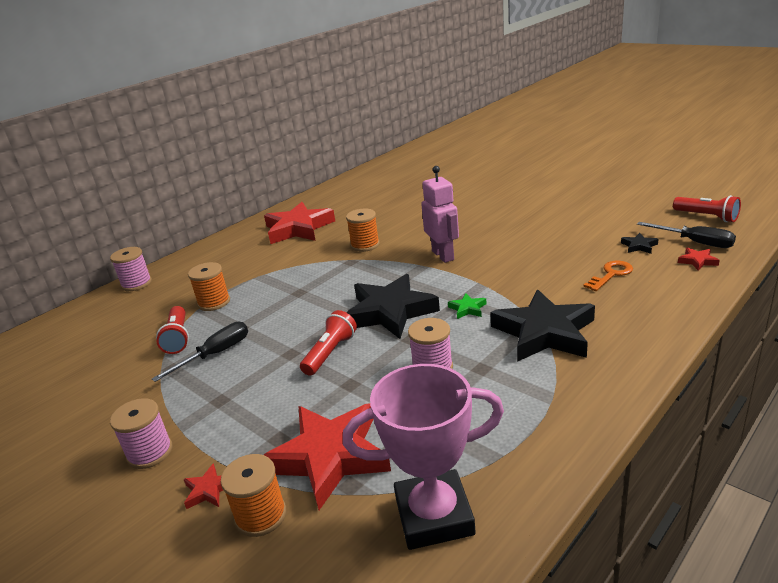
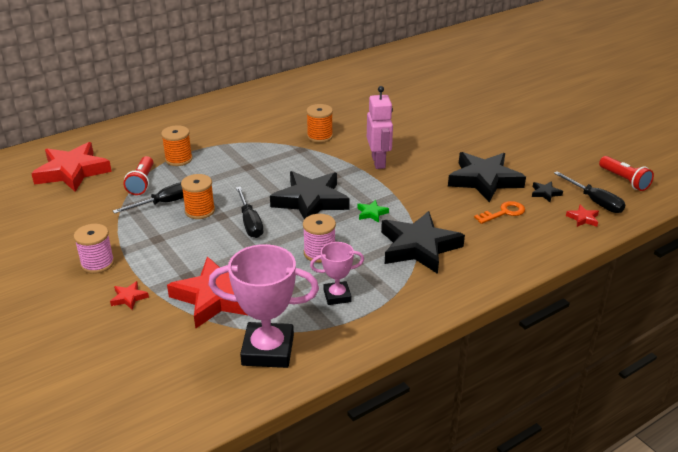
camera: 10 degrees right, 5 degrees up
pink spool [110,247,152,291] -> none
orange spool [221,454,286,537] -> orange spool moved to [181,174,215,219]
red star [264,202,335,244] -> red star moved to [31,142,112,192]
red flashlight [300,310,357,376] -> black screwdriver [236,187,263,238]
none -> pink trophy [310,242,364,305]
none -> black star [448,152,526,202]

